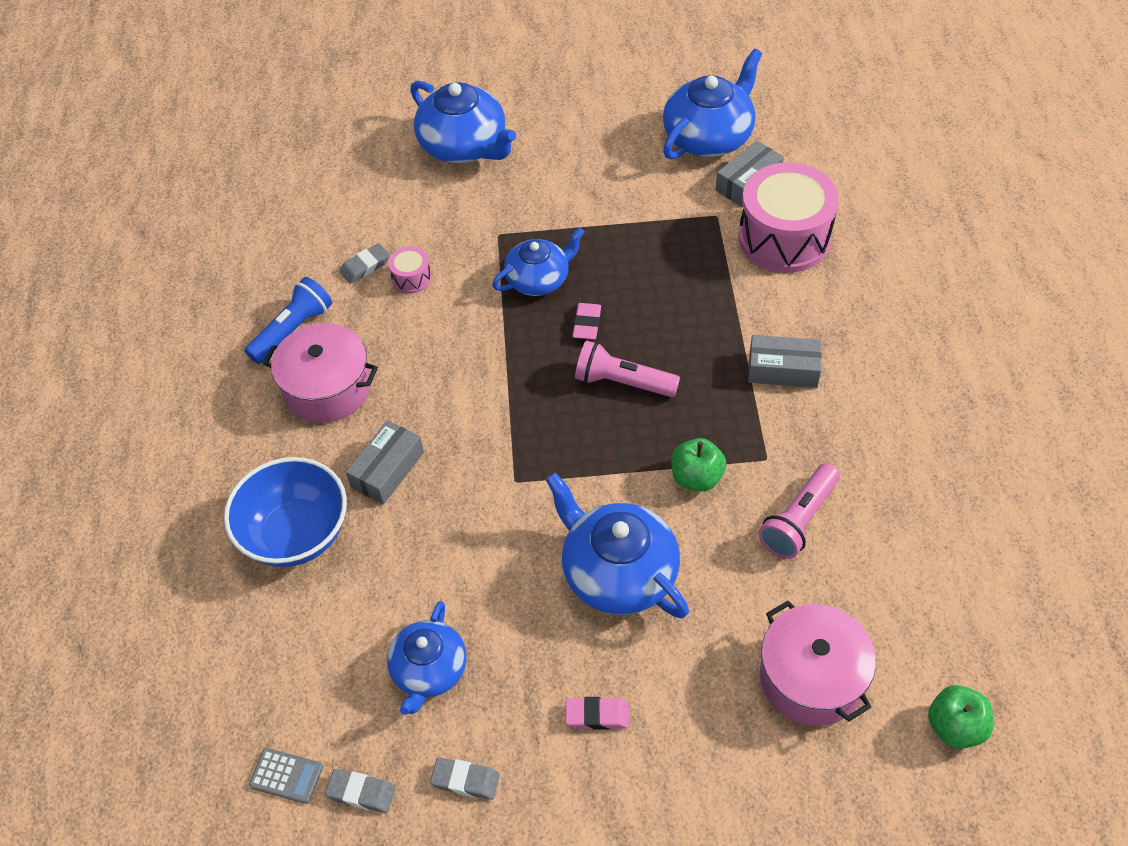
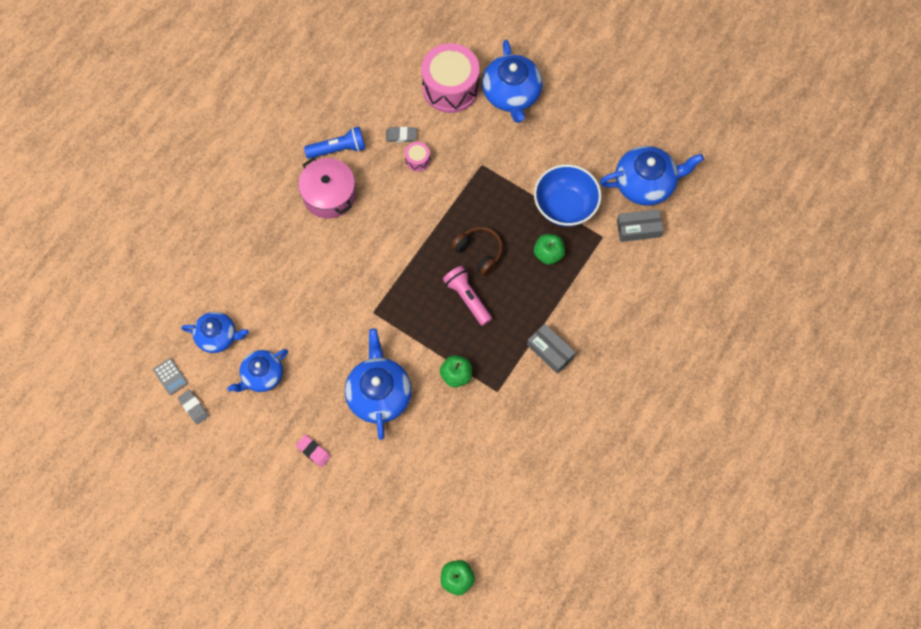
camera: 35 degrees right, 15 degrees up
blue bowl [224,457,347,567] -> blue bowl moved to [534,164,601,227]
grey box [346,420,424,504] -> none
grey eraser [430,757,500,800] -> none
blue teapot [492,227,585,296] -> blue teapot moved to [181,312,249,353]
pink eraser [572,303,601,340] -> brown headphones [451,227,503,276]
pink drum [738,162,839,273] -> pink drum moved to [421,43,480,113]
pink flashlight [758,463,840,559] -> none
pink pot [760,601,876,726] -> none
none -> green apple [534,234,565,265]

